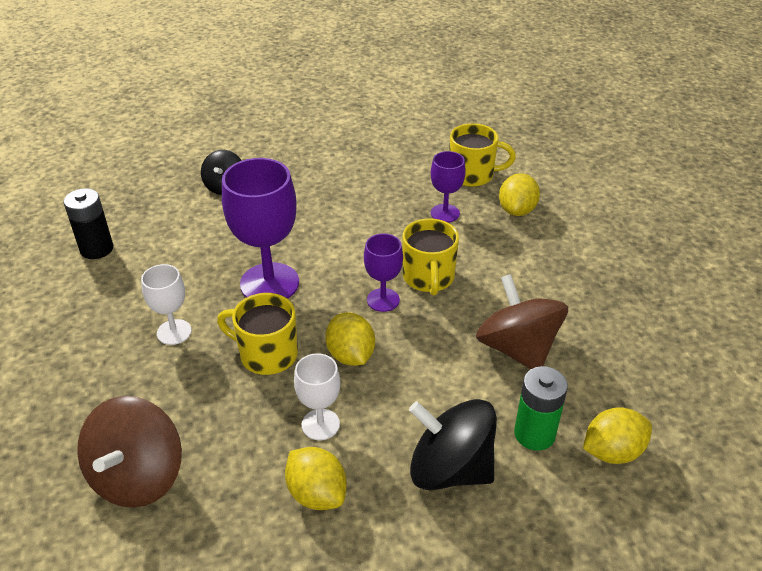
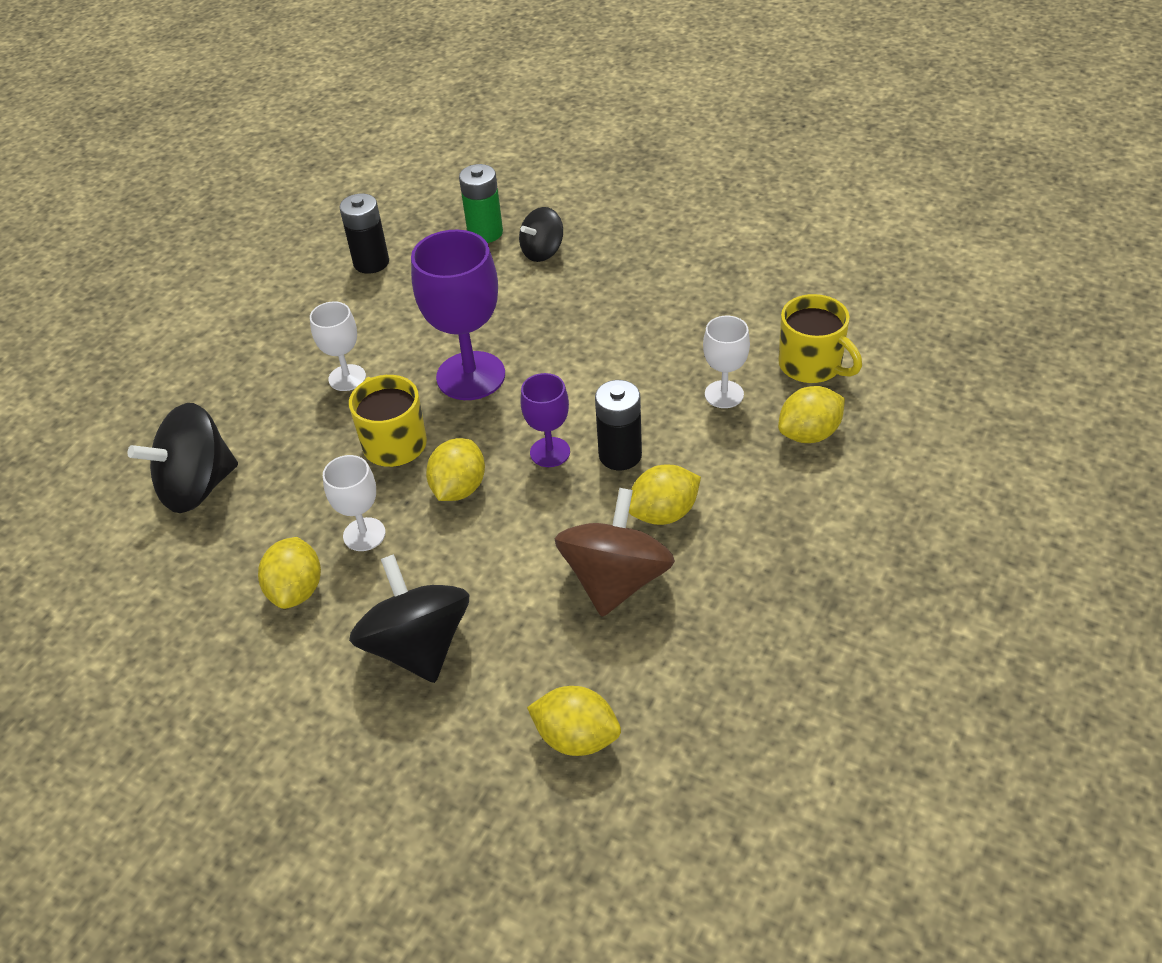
camera: 45 degrees right, 5 degrees up
brown spinning top [77,396,182,508] -> black spinning top [128,403,238,513]
yellow mug [403,218,459,296] -> black battery [595,380,642,470]
purple goblet [431,151,466,223] -> white goblet [703,316,750,408]
green battery [514,366,568,451] -> green battery moved to [459,164,503,243]
none -> yellow lemon [629,464,701,525]

